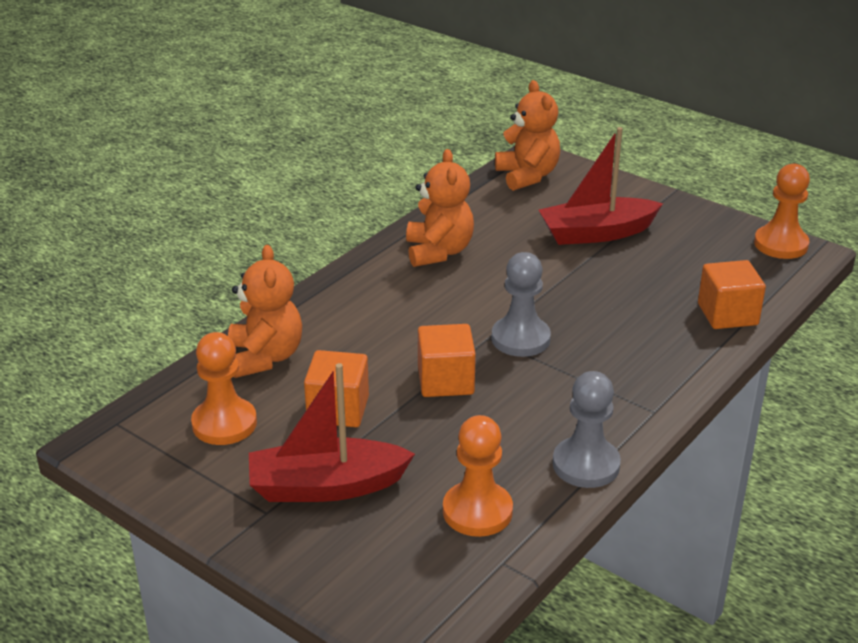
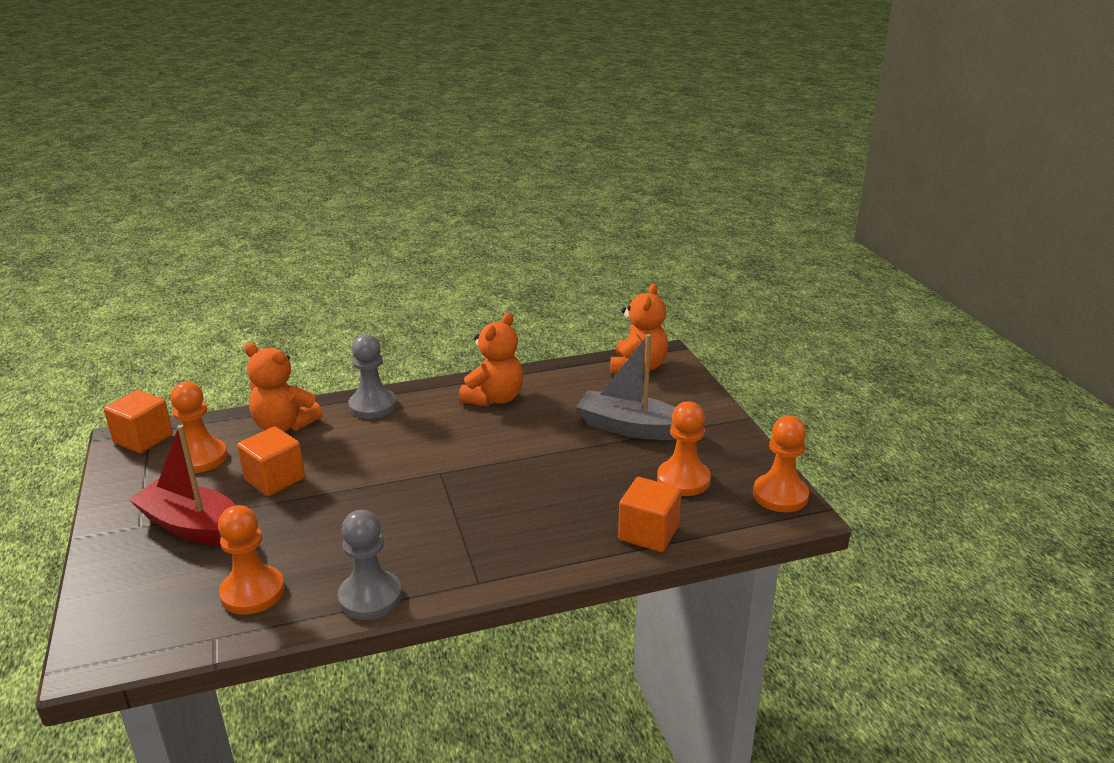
camera: 35 degrees right, 5 degrees down
orange teddy bear [228,245,302,378] -> orange teddy bear turned 90 degrees clockwise [244,343,323,432]
orange cube [418,324,476,397] -> orange cube moved to [104,390,173,453]
grey pawn [491,252,551,357] -> grey pawn moved to [349,334,397,419]
red boat [539,127,663,245] -> grey boat [576,334,675,440]
none -> orange pawn [657,401,711,496]

